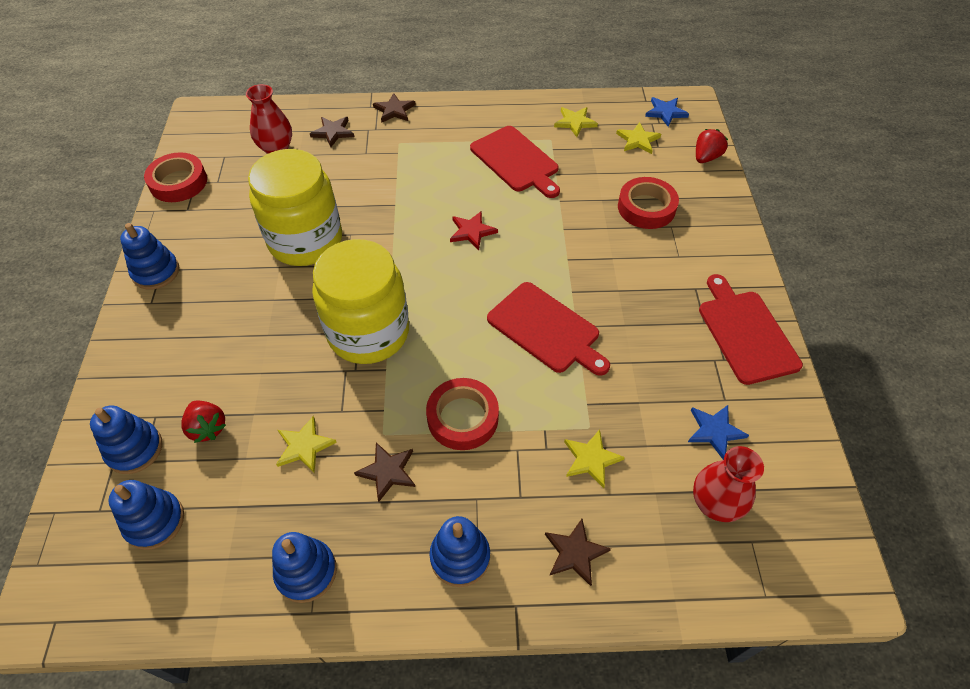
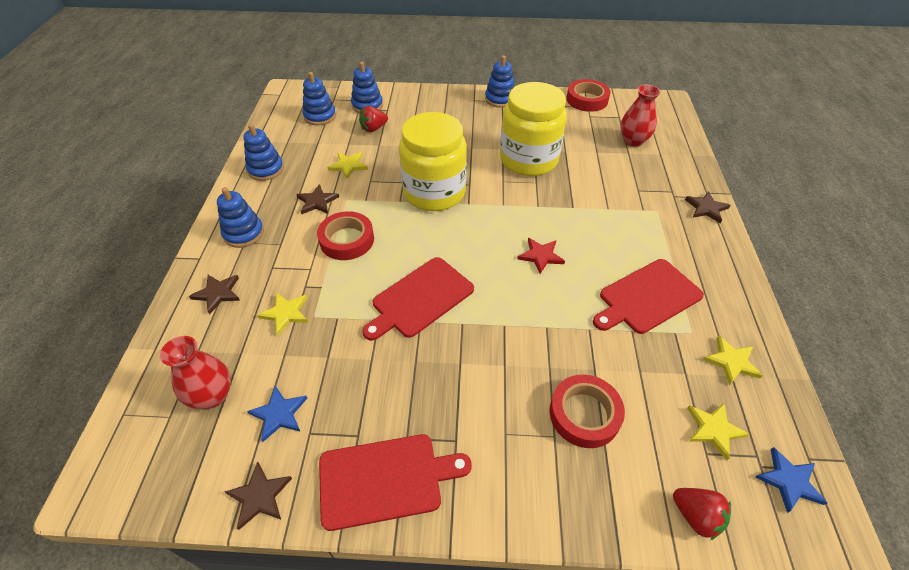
camera: 95 degrees right, 5 degrees down
brown star [310,117,354,147] -> brown star moved to [225,462,292,530]

